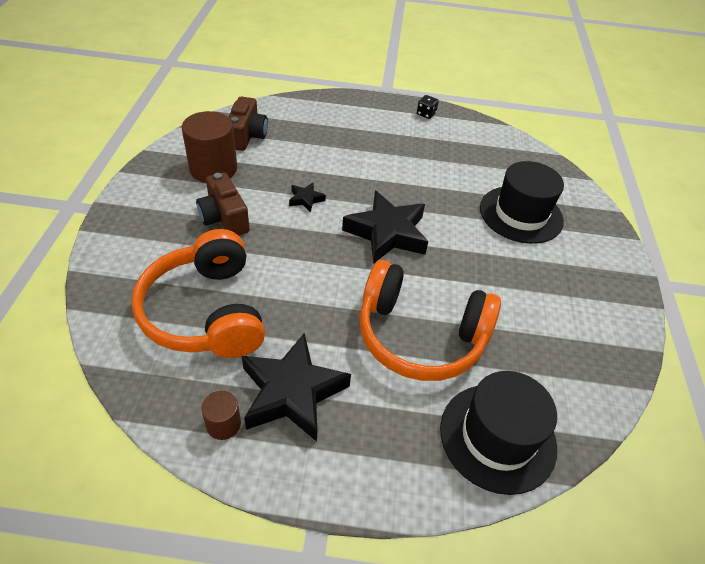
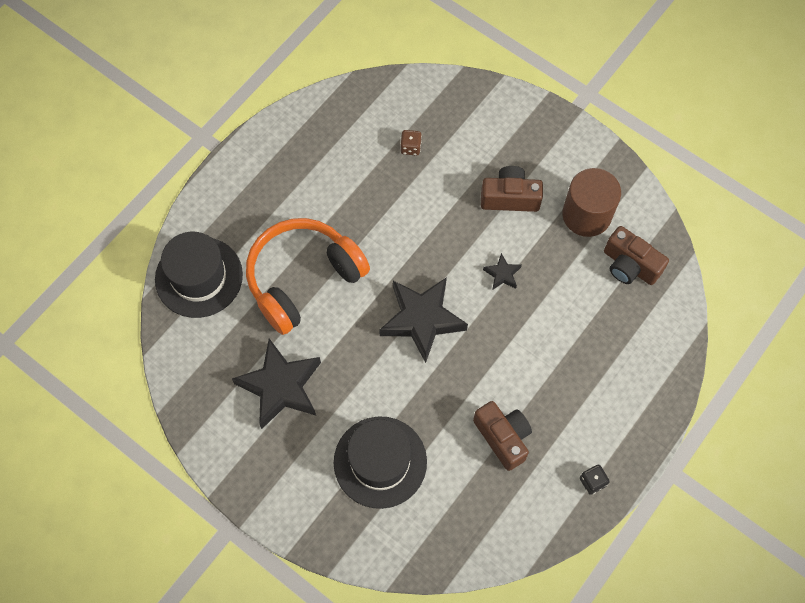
camera: 125 degrees right, 20 degrees up
orange headphones [131,229,265,358] -> brown dice [400,130,422,156]
brown cylinder [201,391,241,440] -> none
black star [242,333,351,442] -> black star moved to [232,339,321,429]
none -> brown camera [473,401,532,471]

